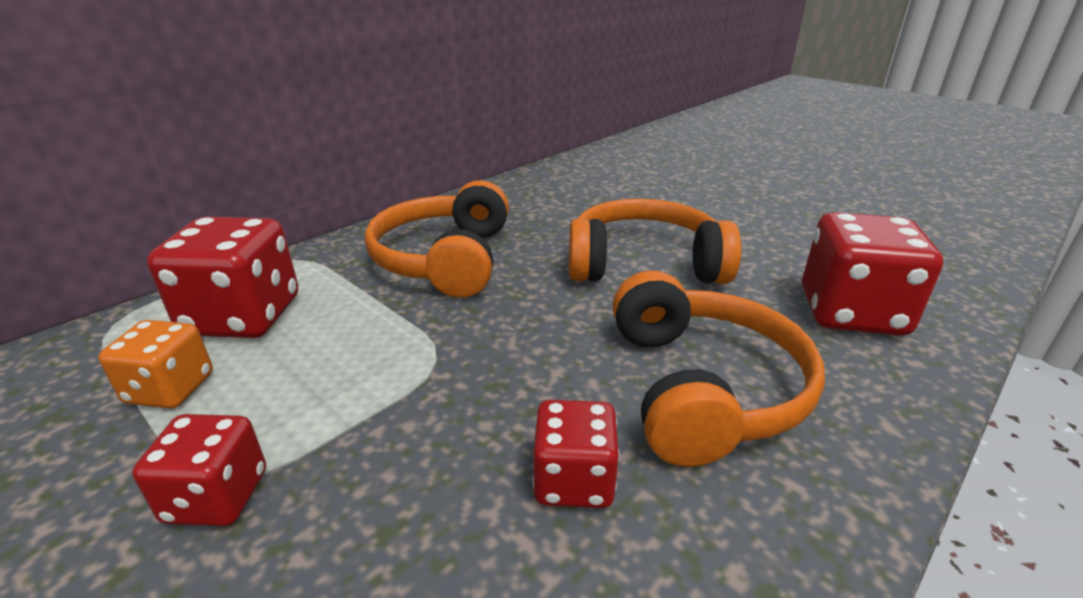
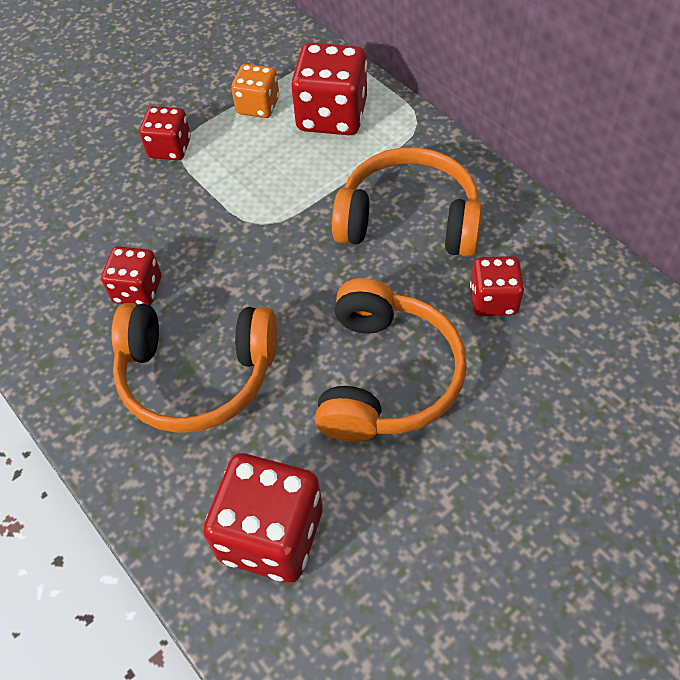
camera: 100 degrees right, 25 degrees up
none -> red dice [470,256,524,316]

